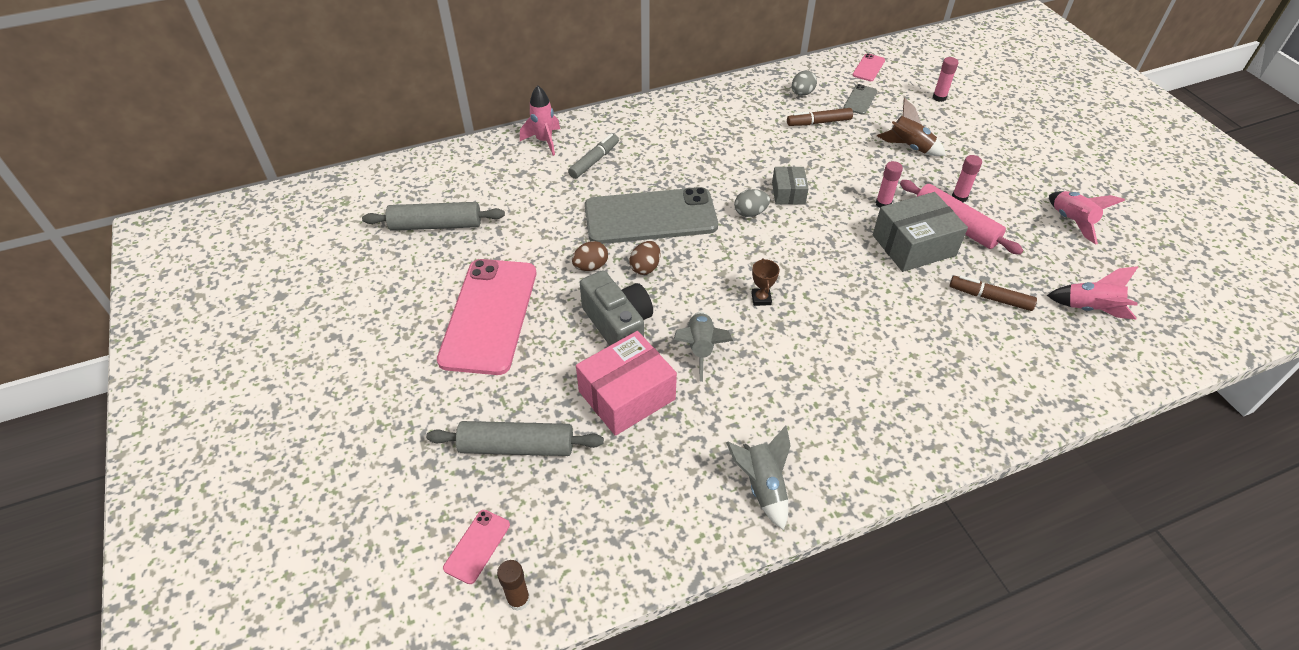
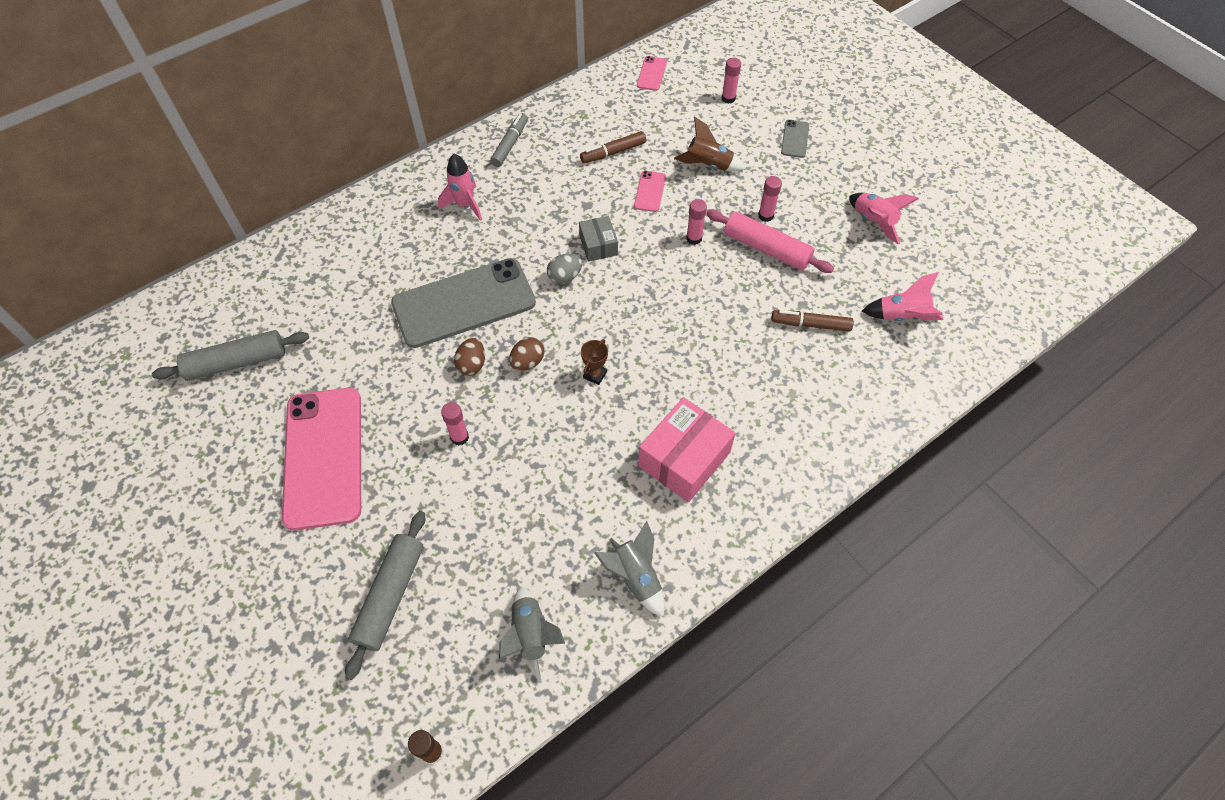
camera: 15 degrees left, 10 degrees up
grey rolling pin [426,421,604,456] -> grey rolling pin turned 60 degrees counterclockwise [345,511,425,680]
pink phone [443,510,510,584] -> pink phone moved to [634,171,666,212]
pink rocket [520,85,560,156] -> pink rocket moved to [438,154,482,221]
grey marker [568,134,619,179] -> grey marker moved to [490,113,528,167]
brown egg [572,241,608,271] -> brown egg moved to [509,337,544,371]
pink box [576,331,677,436] -> pink box moved to [638,397,735,502]
grey camera [580,271,653,346] -> pink glue stick [441,402,469,445]
grey rocket [674,312,733,382] -> grey rocket moved to [499,587,565,683]
brown trophy [751,258,780,306] -> brown trophy turned 45 degrees clockwise [581,339,608,385]
grey egg [792,70,817,96] -> none
grey phone [844,84,877,115] -> grey phone moved to [781,120,809,158]
grey box [873,192,968,272] -> none

